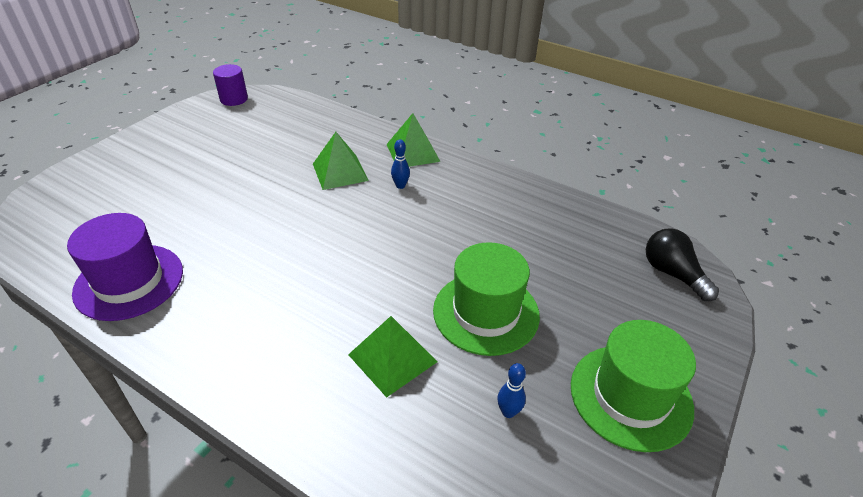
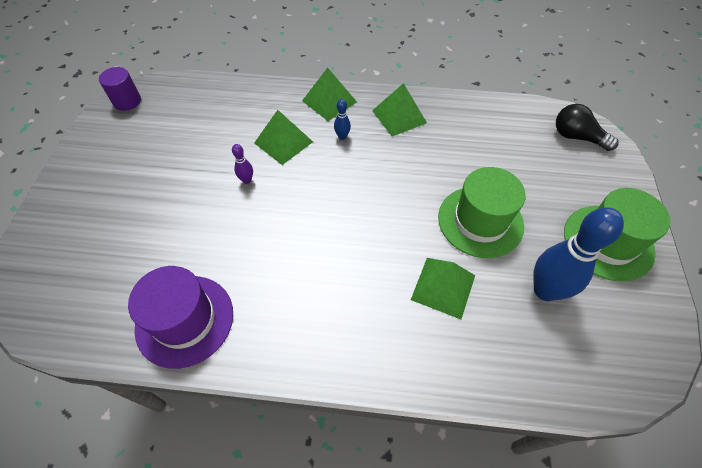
camera: 25 degrees left, 15 degrees up
blue bowling pin [497,363,526,418] -> blue bowling pin [533,207,624,301], size x2.31
none -> purple bowling pin [232,144,253,184]
none -> green pyramid [372,83,427,136]

